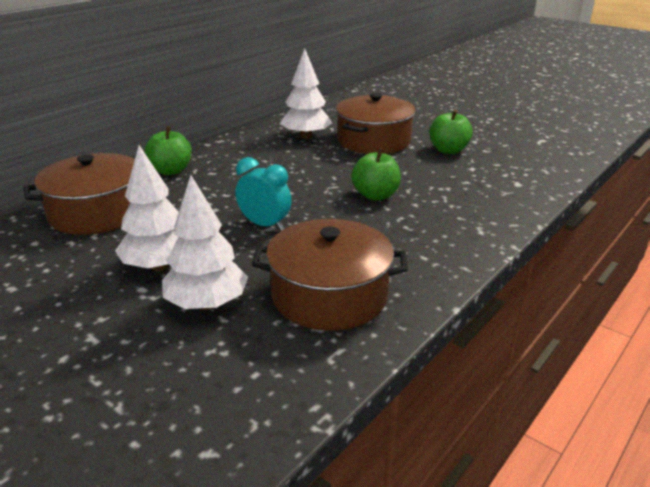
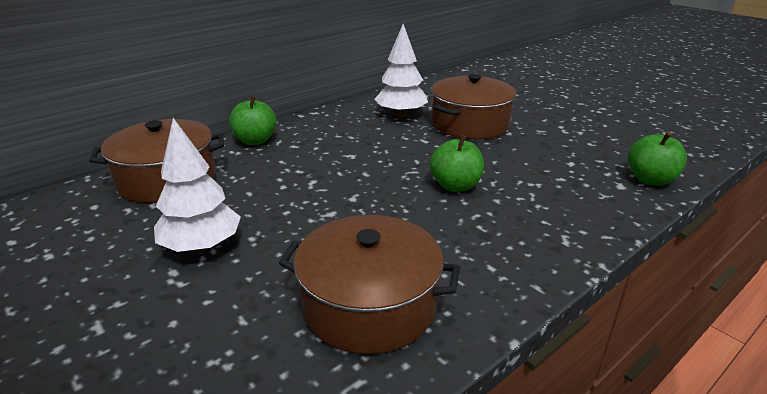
camera: 10 degrees right, 0 degrees up
white tree [162,175,248,310] -> none
turquoise clock [236,157,292,231] -> none
green apple [429,109,473,154] -> green apple moved to [628,132,687,186]

